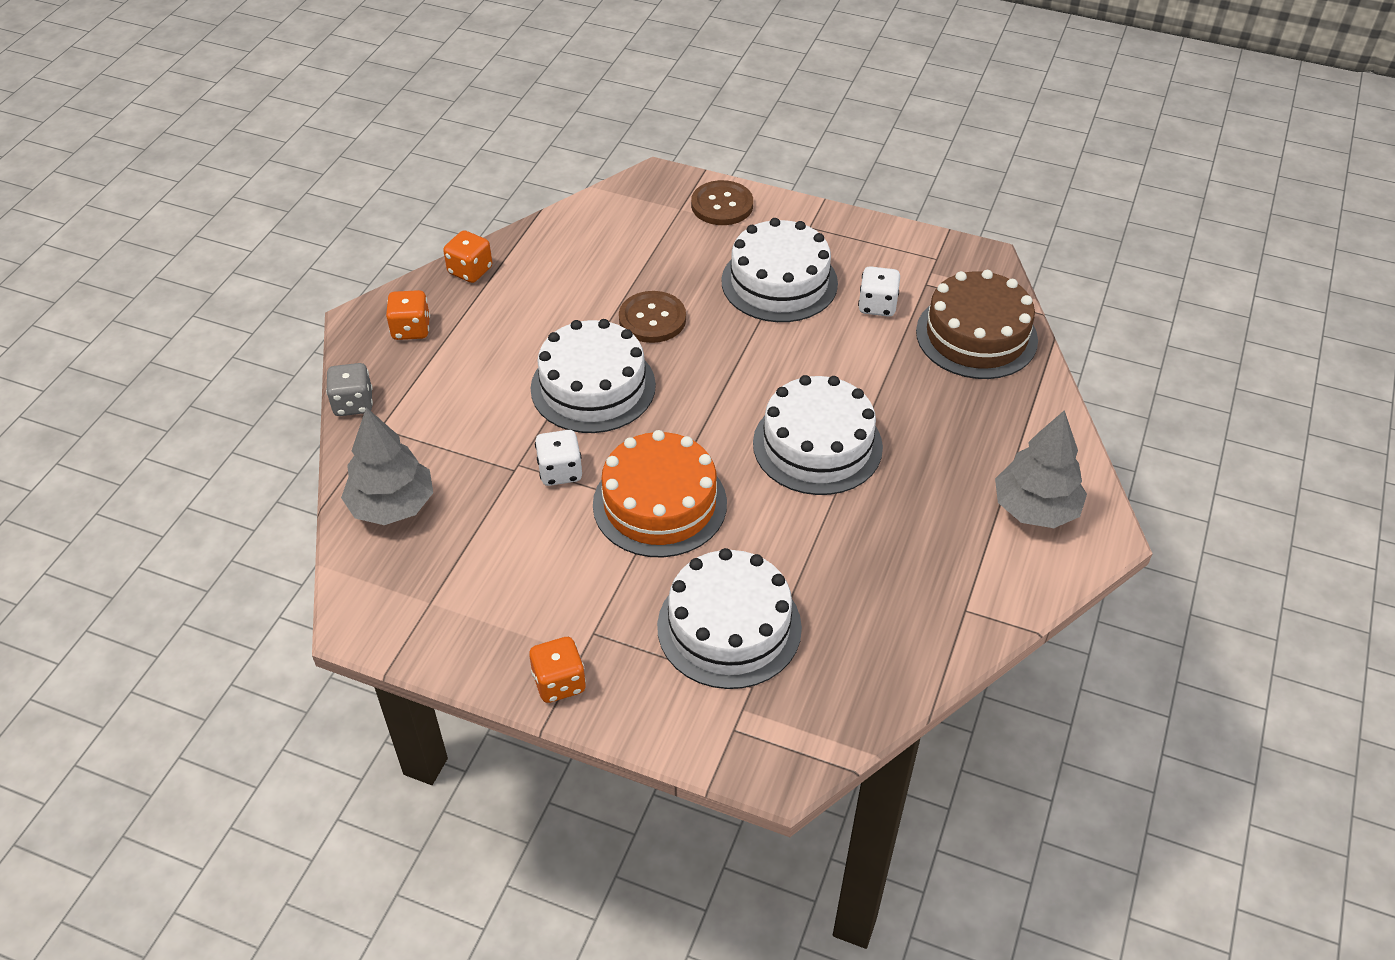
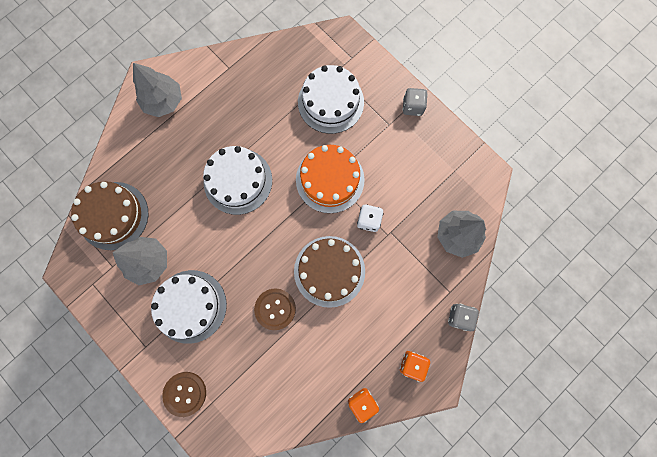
camera: 155 degrees left, 30 degrees up
orange dice [529,637,586,703] -> grey dice [403,88,428,116]
white cake [531,319,656,433] -> brown cake [294,236,365,308]
white dice [858,266,900,317] -> grey tree [113,237,167,285]

